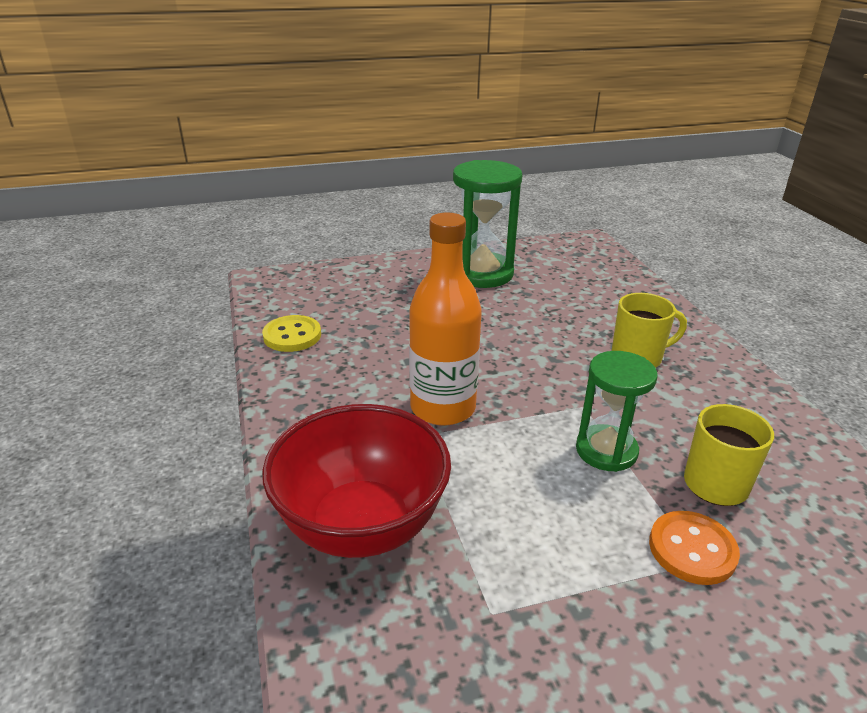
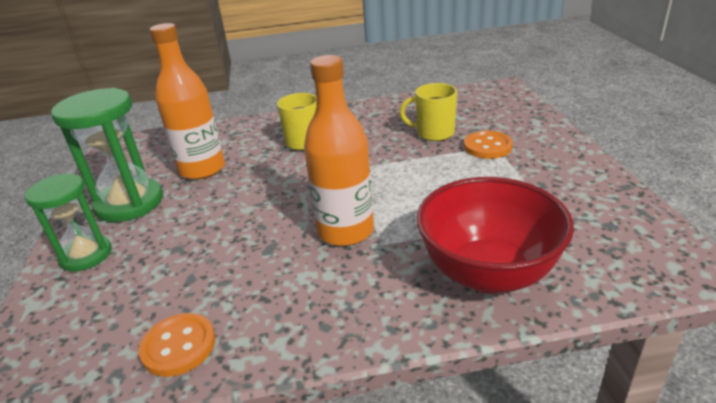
camera: 80 degrees left, 0 degrees up
yellow button [262,315,321,352] -> orange button [139,313,215,377]
green hourglass [576,351,658,472] -> green hourglass moved to [25,174,112,272]
none -> orange bottle [150,23,225,180]

